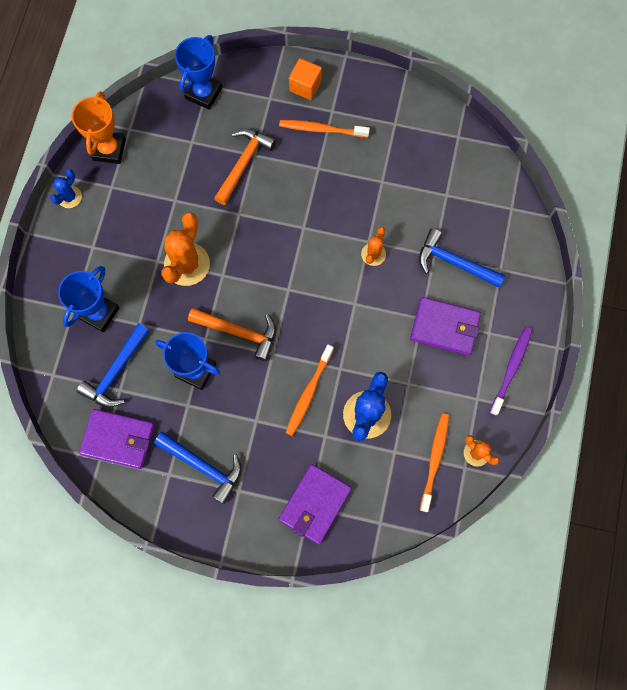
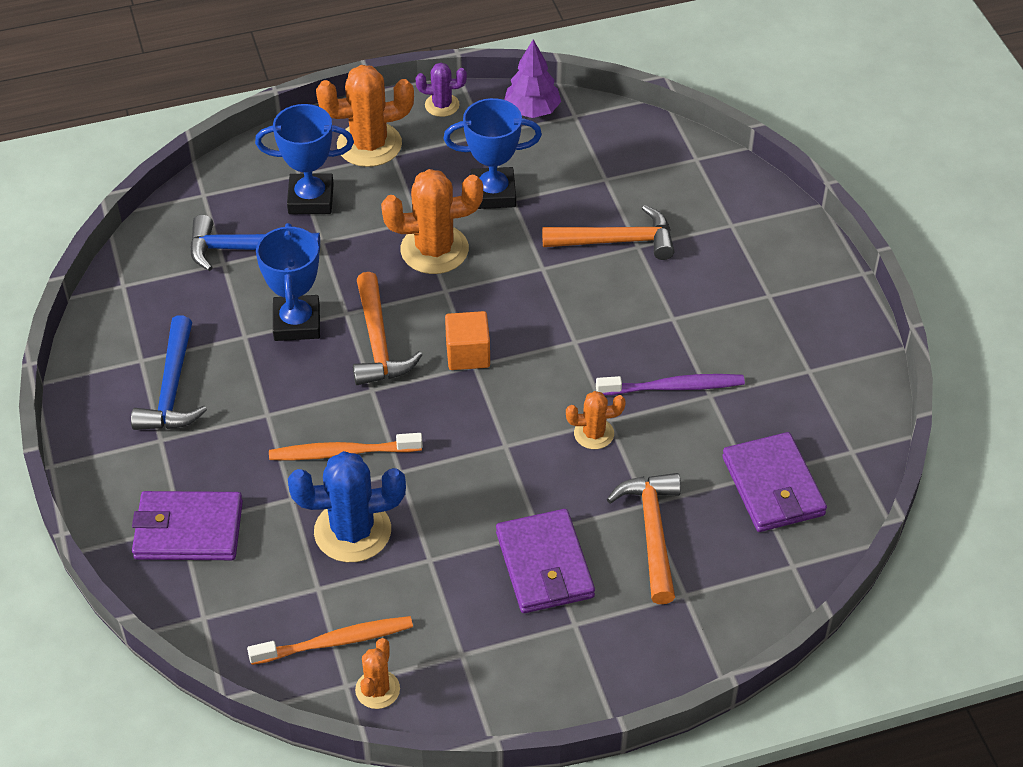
camera: 60 degrees right, 25 degrees down
blue cactus [50,169,82,208] -> purple cactus [416,63,467,117]
orange trophy [71,91,126,164] -> purple tree [504,39,561,118]
purple wallet [79,409,154,469] -> purple wallet moved to [722,432,827,532]
blue trophy [175,35,222,110] -> blue trophy moved to [443,98,542,209]
orange toothbrush [279,120,370,137] -> none
orange cube [289,58,322,100] -> orange cube moved to [445,311,490,370]
blue hammer [419,228,505,288] -> orange hammer [607,473,681,604]
purple toothbrush [490,327,532,416] -> purple toothbrush moved to [596,374,745,395]
none -> orange cactus [316,65,414,167]

